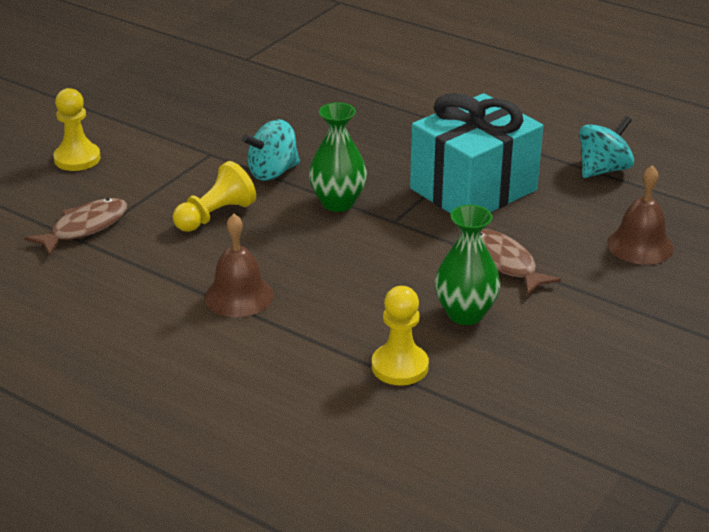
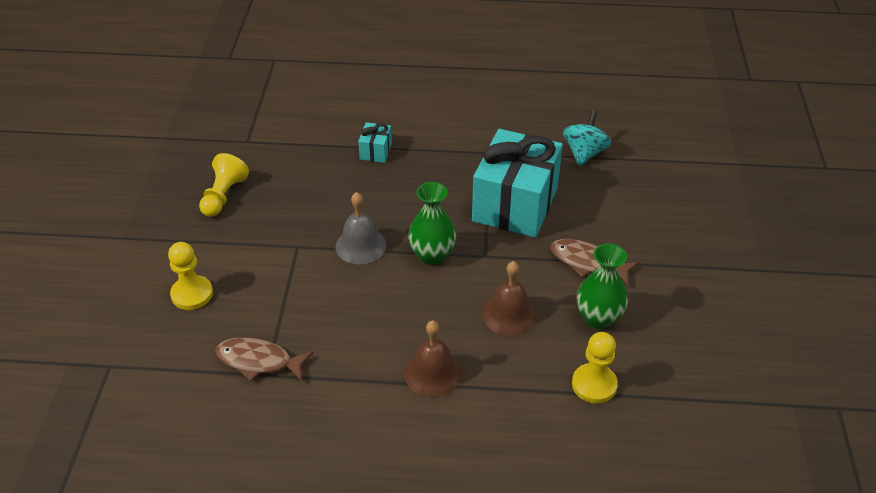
camera: 30 degrees left, 10 degrees up
brown fish [24,198,128,256] -> brown fish turned 90 degrees counterclockwise [215,337,313,382]
yellow pawn [173,161,256,232] -> yellow pawn moved to [199,153,249,217]
turquoise spinning top [242,119,300,181] -> grey bell [335,192,386,264]
brown bell [607,165,674,265] -> brown bell moved to [482,261,536,336]
none -> turquoise gift [358,122,392,163]

